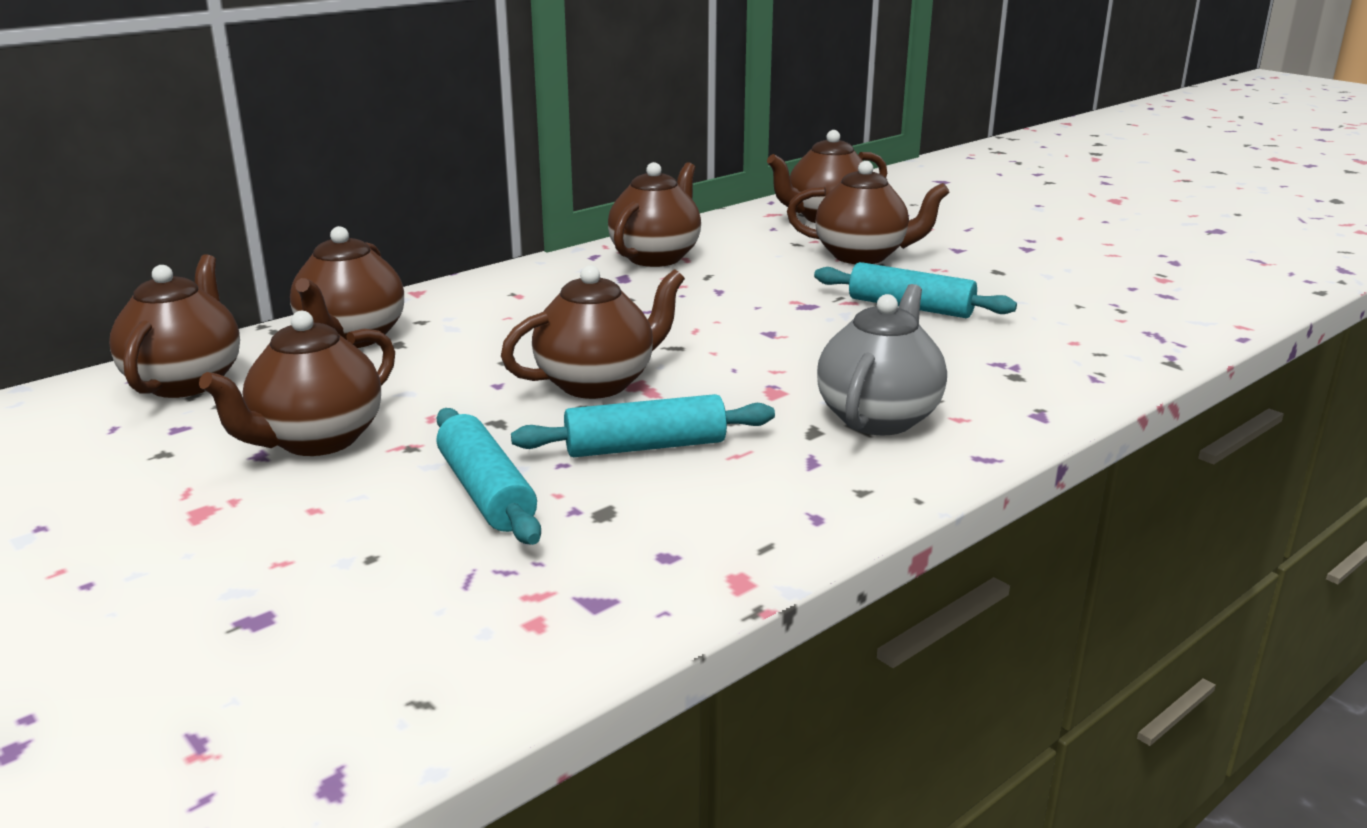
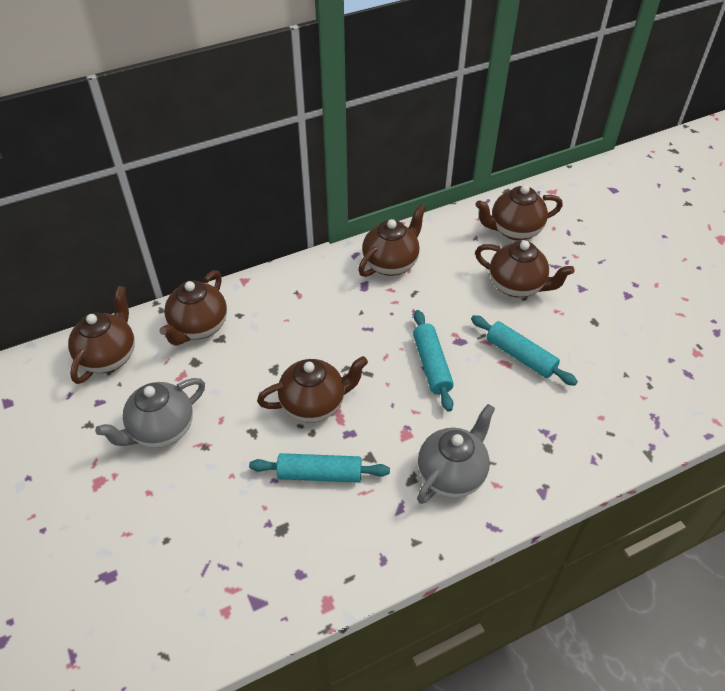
camera: 15 degrees right, 25 degrees up
brown teapot [199,311,395,456] -> grey teapot [95,378,205,448]
turquoise rolling pin [436,408,541,545] -> turquoise rolling pin moved to [413,310,454,412]

